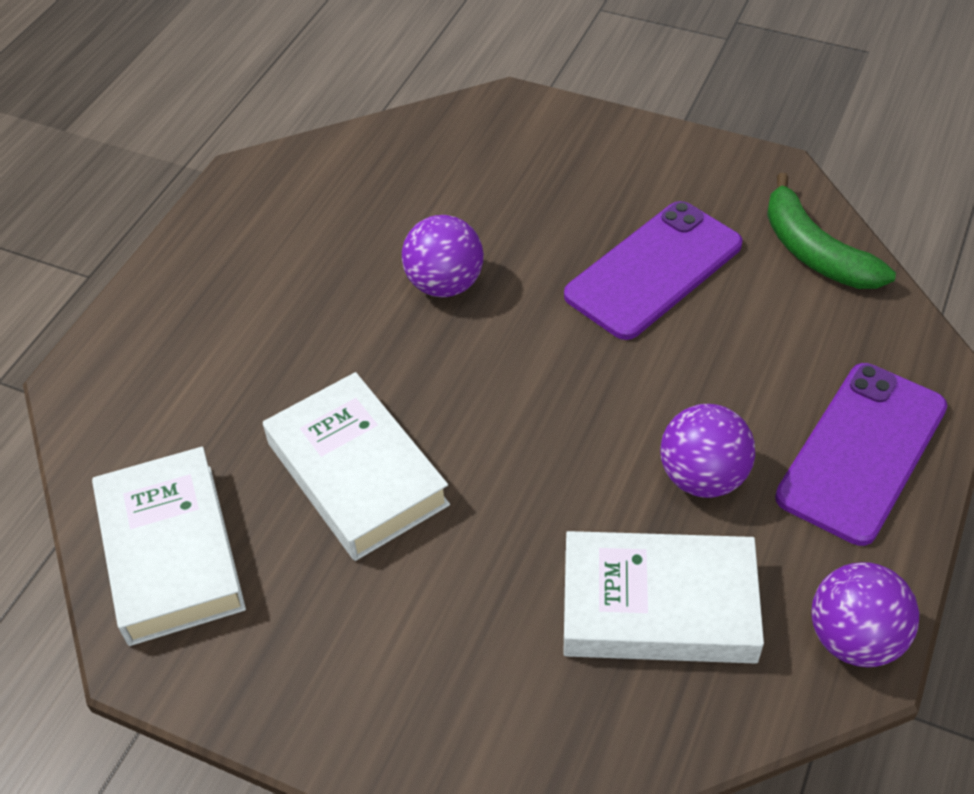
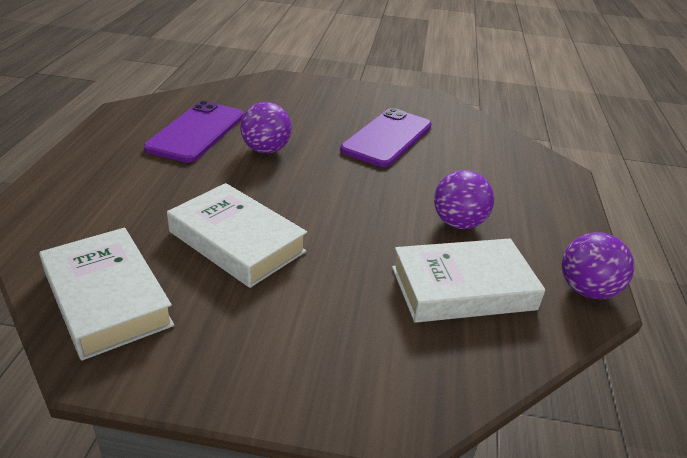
camera: 20 degrees left, 15 degrees down
green banana [767,173,896,289] -> none
purple phone [775,363,947,546] -> purple phone moved to [144,101,244,163]

